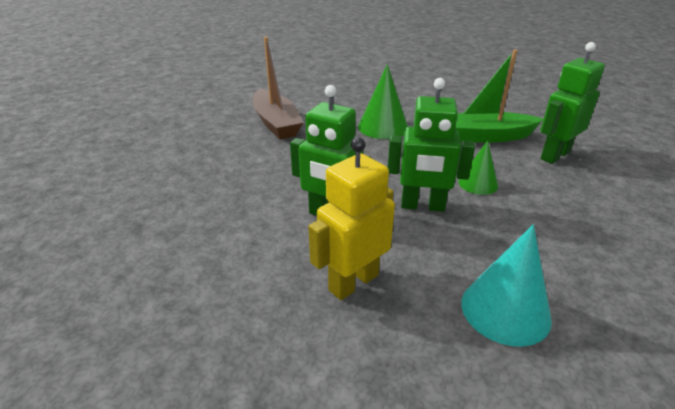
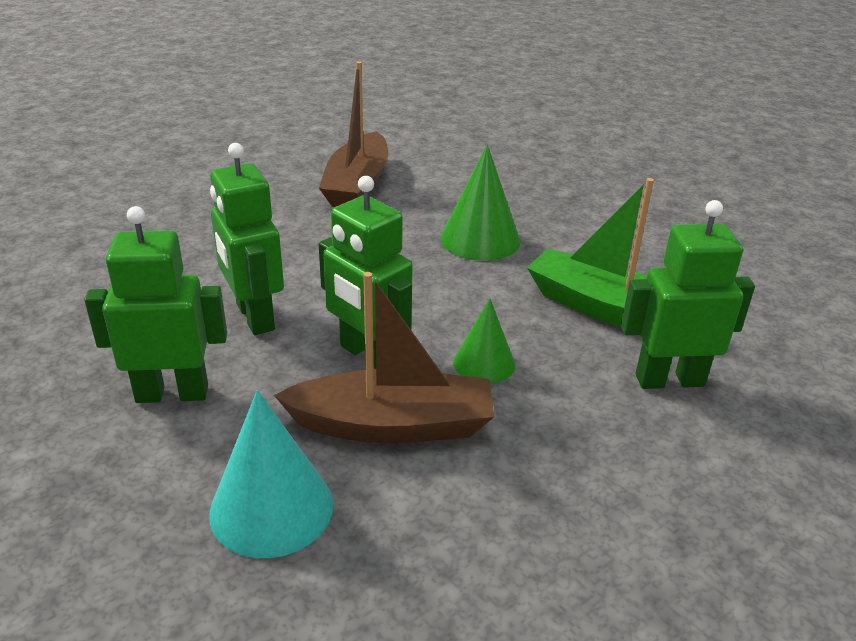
camera: 35 degrees right, 0 degrees up
yellow robot [308,137,395,300] -> green robot [84,206,227,403]
none -> brown boat [274,272,494,443]

